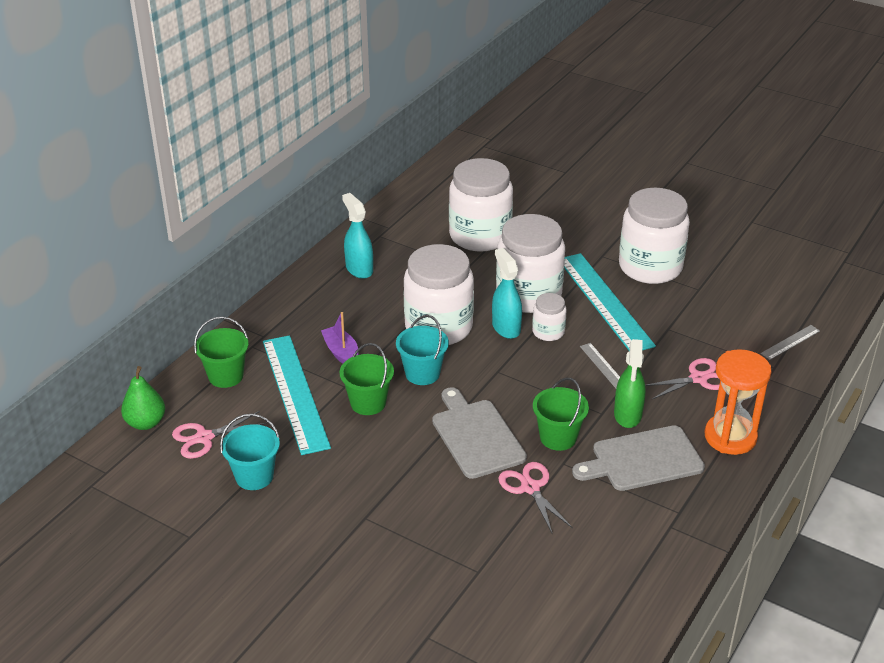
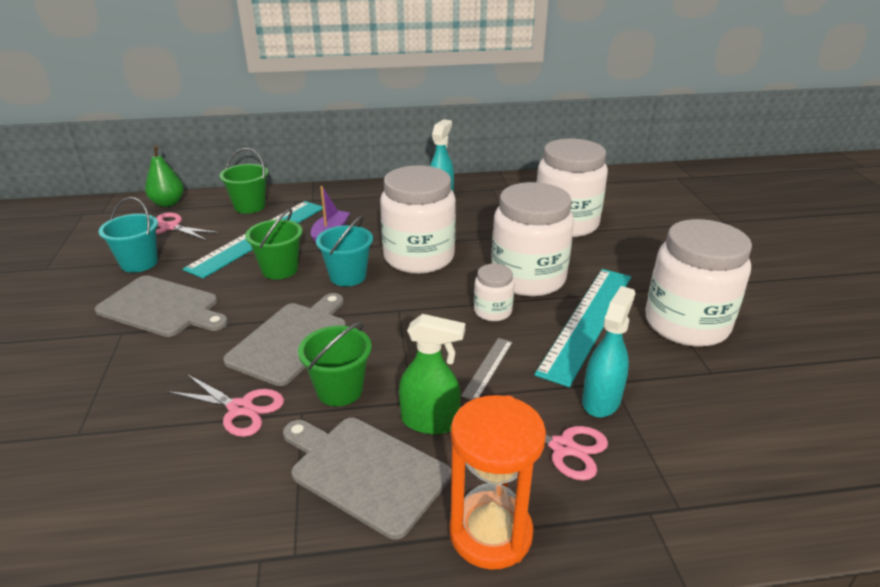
camera: 50 degrees right, 5 degrees down
turquoise spray bottle [492,248,522,339] -> turquoise spray bottle moved to [582,286,635,417]
pink scissors [498,462,573,533] -> pink scissors turned 90 degrees clockwise [168,374,284,437]
green spray bottle [614,339,646,428] -> green spray bottle turned 135 degrees counterclockwise [399,314,465,434]
grey ruler [760,325,820,360] -> none
none -> grey cutting board [95,275,228,337]

